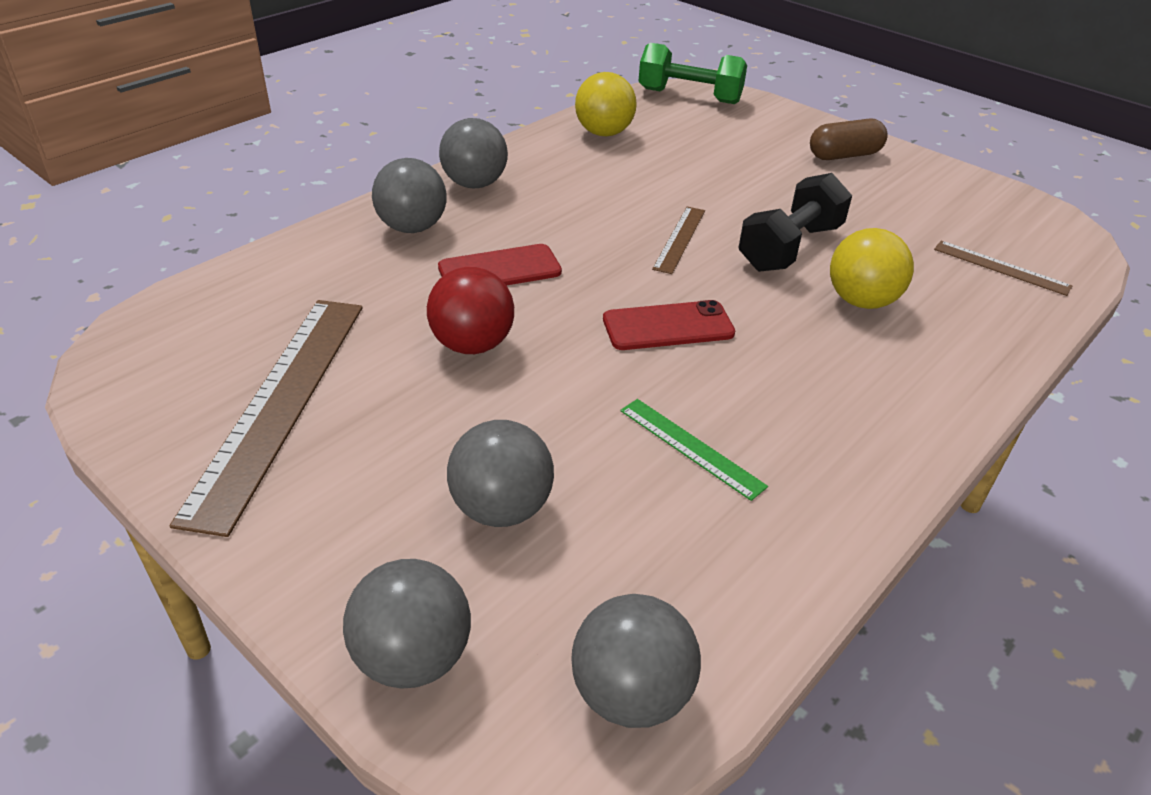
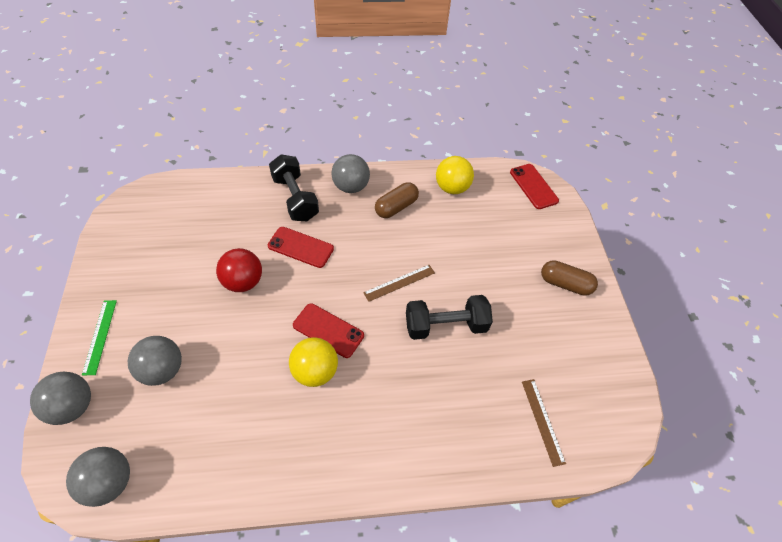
camera: 40 degrees right, 15 degrees up
brown ruler [169,300,363,537] -> none
grey ball [372,158,447,233] -> black dumbbell [269,155,319,221]
green ruler [620,399,768,501] -> green ruler moved to [82,300,117,375]
green dumbbell [638,43,747,104] -> red phone [510,164,559,209]
yellow ball [830,228,914,309] -> yellow ball moved to [289,337,338,387]
none -> brown capsule [375,182,419,218]

